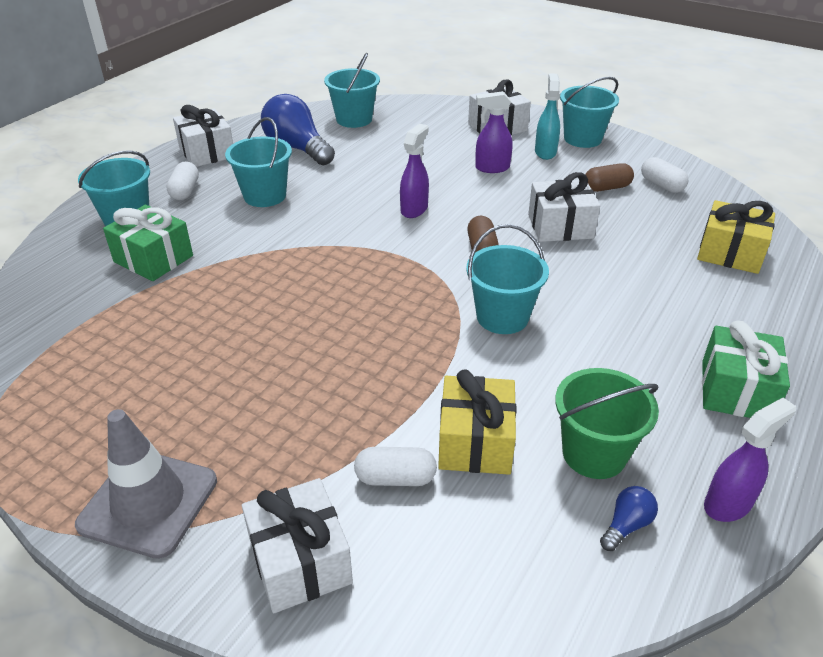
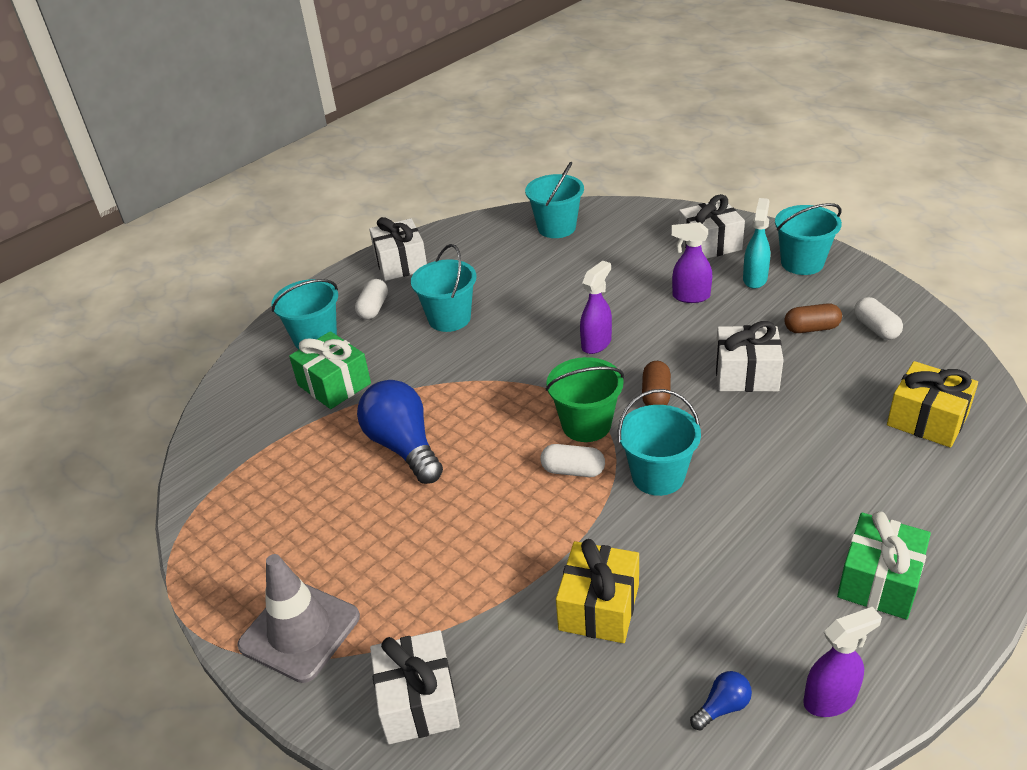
camera: 15 degrees right, 0 degrees up
blue light bulb [261,94,335,165] -> blue light bulb moved to [357,380,443,484]
white capsule [354,447,437,486] -> white capsule moved to [540,444,605,477]
green bucket [555,368,659,479] -> green bucket moved to [546,357,624,442]

